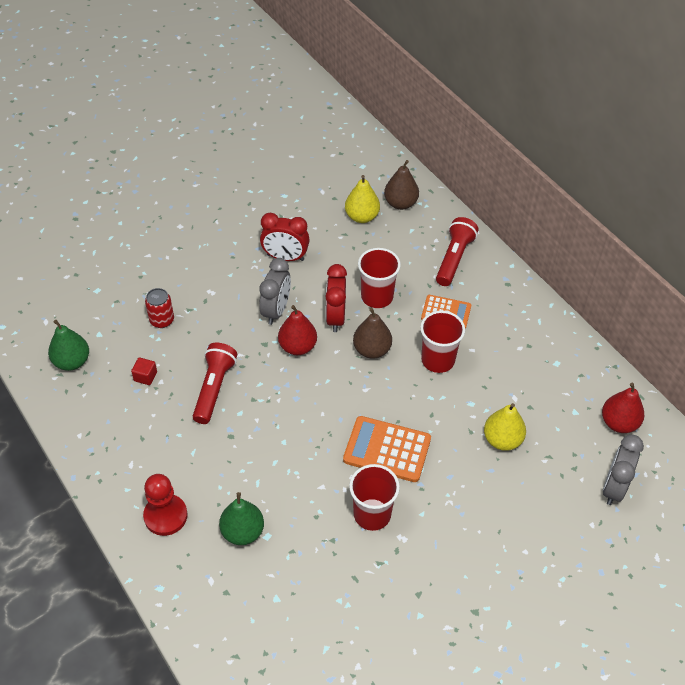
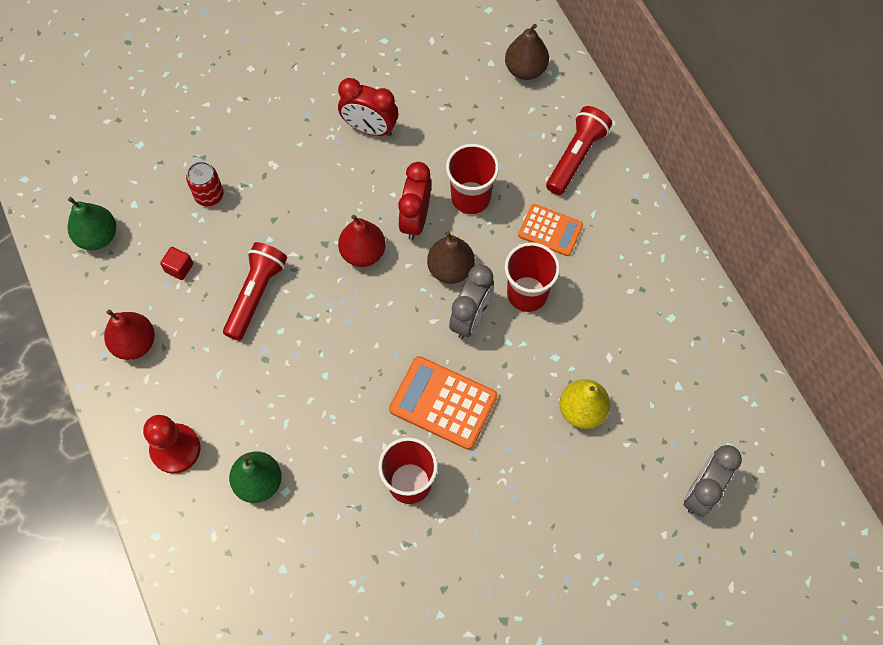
camera: 10 degrees right, 15 degrees up
grey clock [259,258,291,325] -> grey clock moved to [449,265,494,339]
yellow pear [345,175,380,223] -> none
red pear [602,383,644,433] -> red pear moved to [104,310,155,360]

